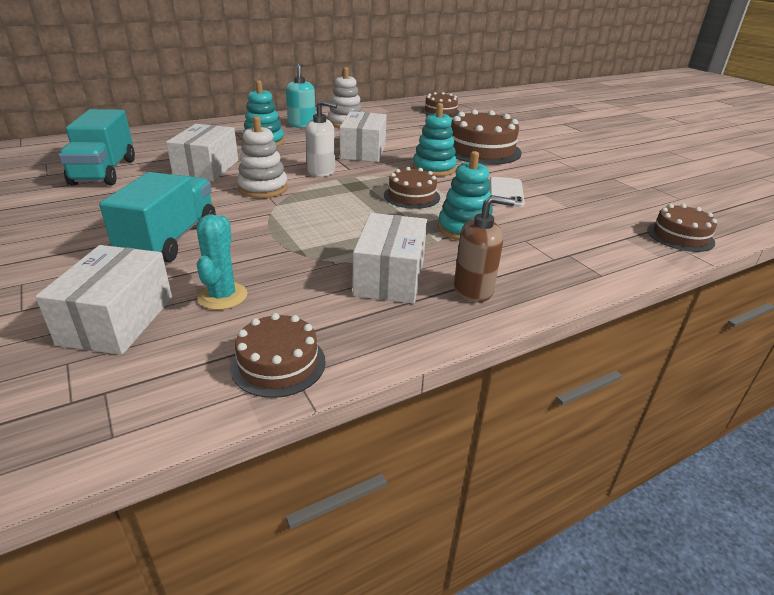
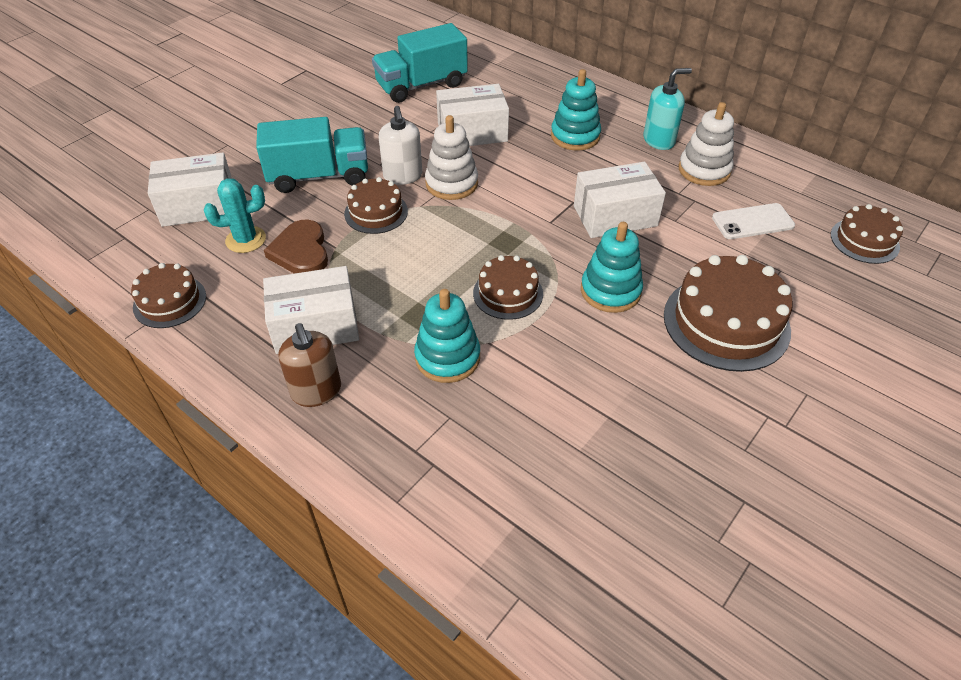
camera: 70 degrees right, 15 degrees up
white soap dispenser [305,100,337,177] -> white soap dispenser moved to [379,106,423,185]
white phone [490,177,525,207] -> white phone moved to [712,203,795,239]
brown cake [647,204,717,252] -> brown cake moved to [344,177,408,234]
none -> brown heart [264,220,328,274]

